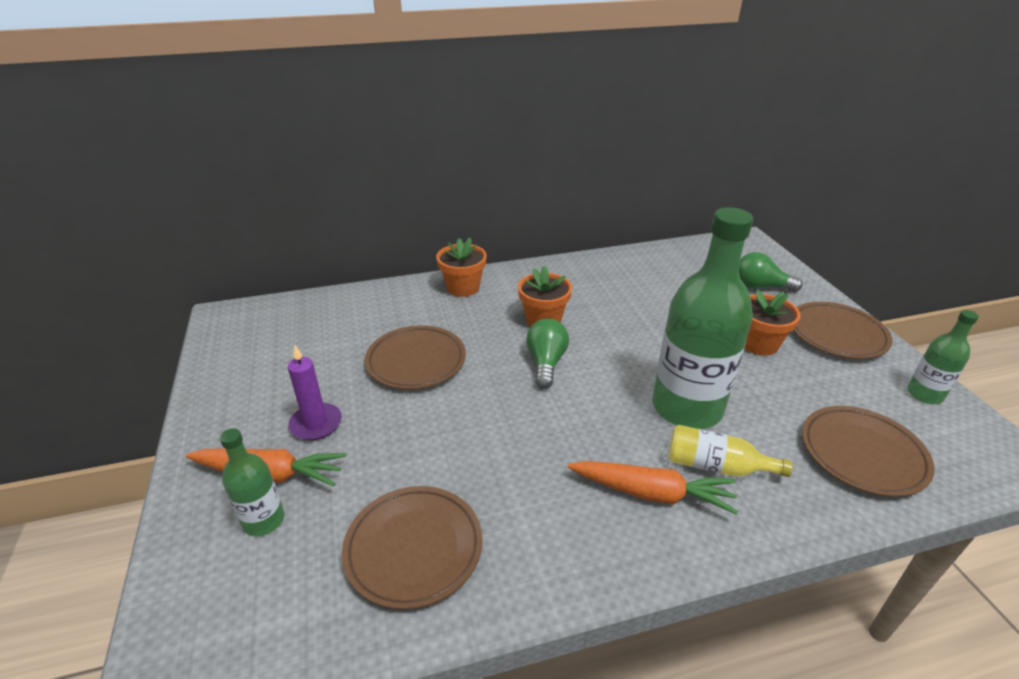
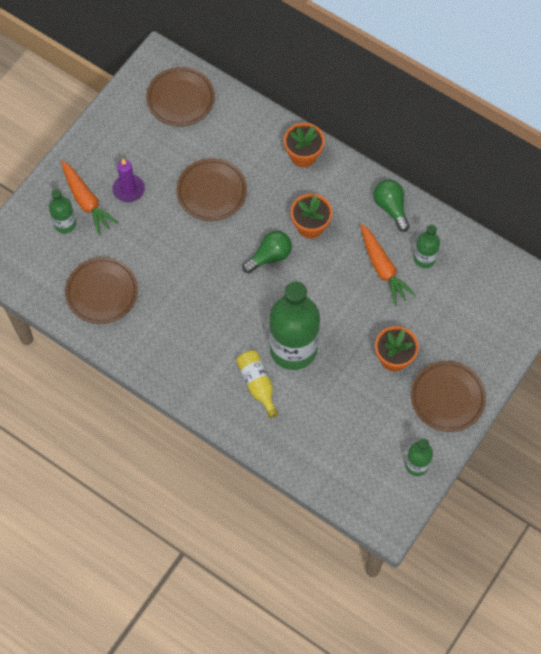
camera: 50 degrees right, 30 degrees up
orange carrot [568,461,738,515] -> orange carrot moved to [361,224,416,306]
green light bulb [739,252,803,292] -> green light bulb moved to [374,180,410,232]
brown plate [802,406,935,497] -> brown plate moved to [146,67,215,126]
none -> green bottle [414,225,440,268]

